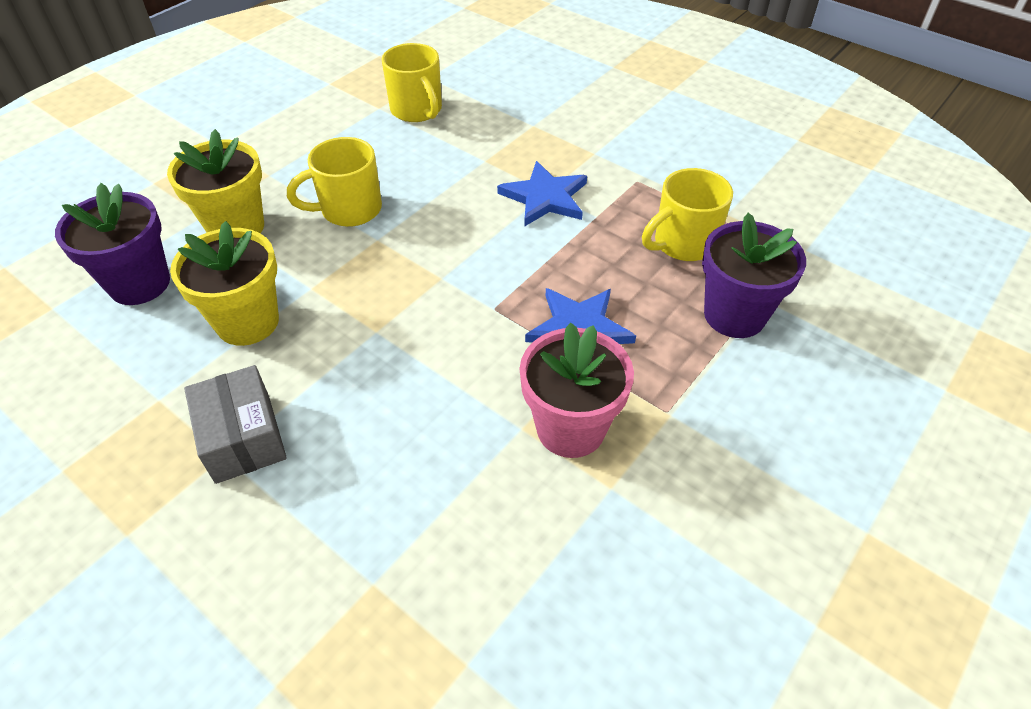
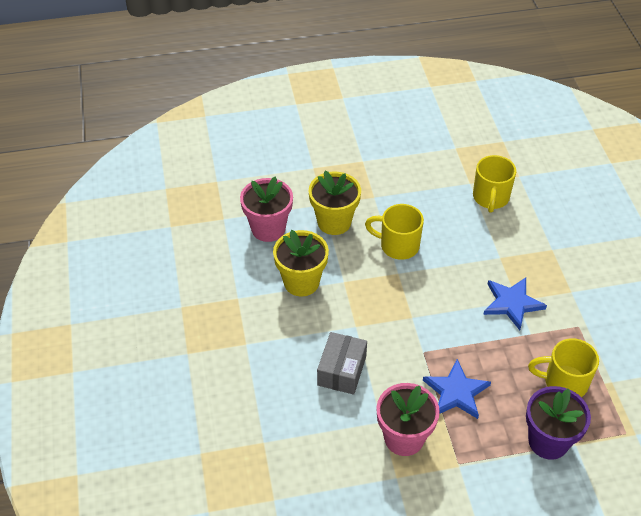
camera: 40 degrees right, 0 degrees up
purple flower pot [55,183,170,305] -> pink flower pot [240,176,293,242]
grey box [184,365,287,484] -> grey box moved to [317,332,367,395]

